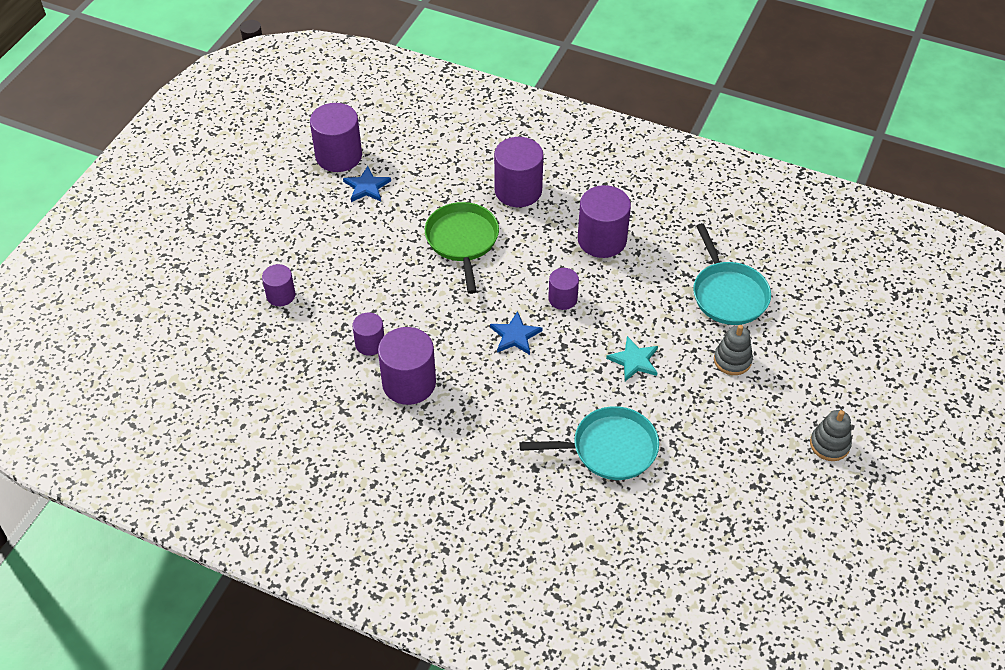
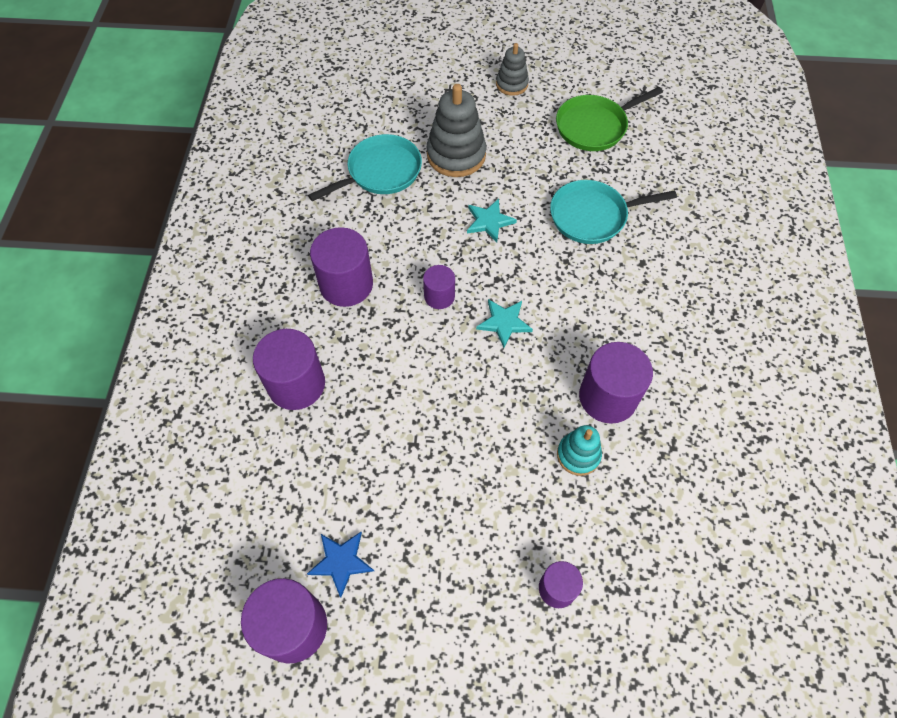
camera: 110 degrees left, 10 degrees up
purple cylinder [352,312,384,356] -> turquoise stacking toy [557,425,602,476]
green pan [425,202,499,294] -> green pan moved to [556,87,663,151]
blue star [490,311,542,355] -> turquoise star [476,299,533,348]
turquoise pan [519,406,659,480] -> turquoise pan turned 75 degrees counterclockwise [550,180,677,244]
grey stacking toy [714,325,753,375] -> grey stacking toy [427,84,486,177], size x1.72

